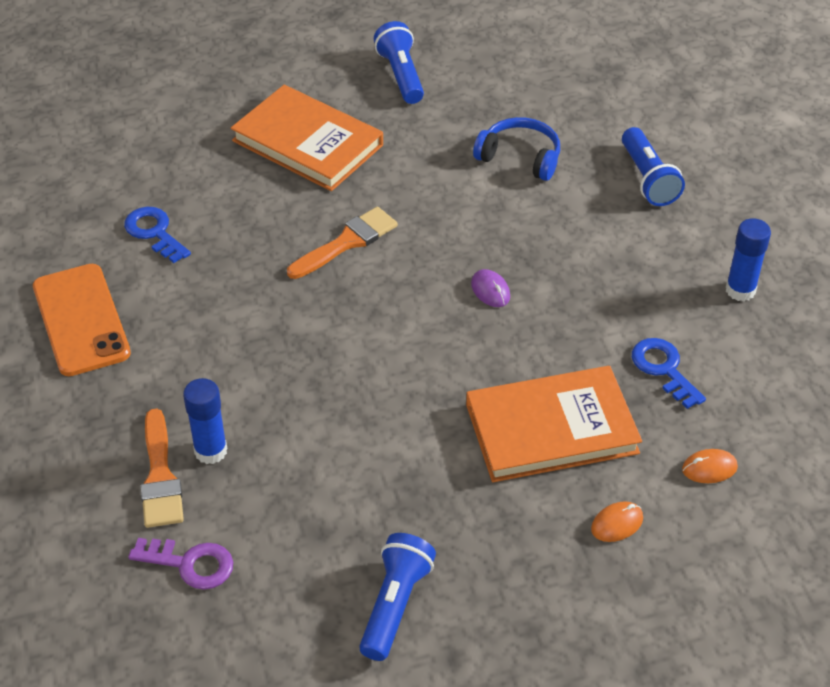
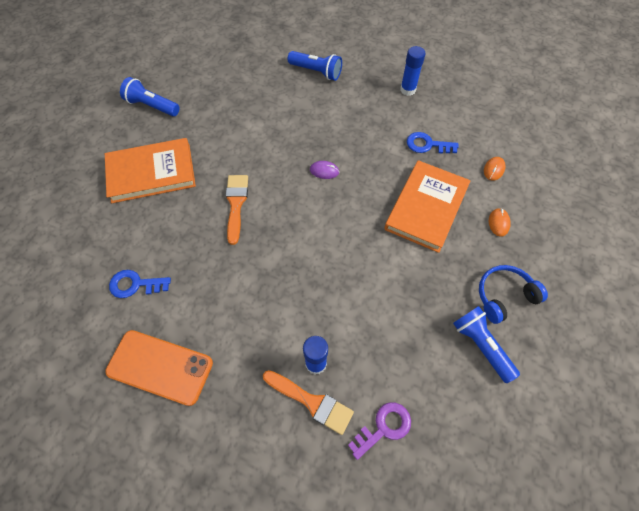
camera: 50 degrees left, 15 degrees up
blue headphones [473,117,560,181] -> blue headphones moved to [479,265,548,324]

